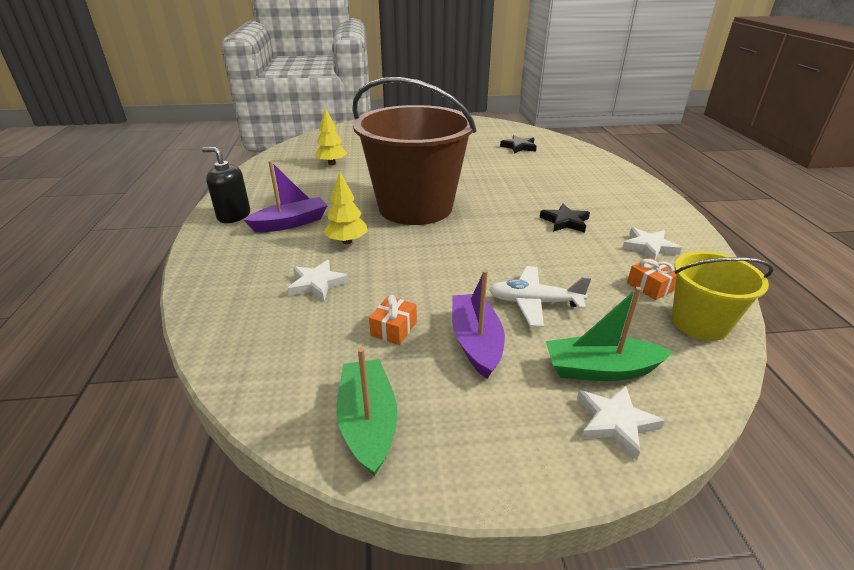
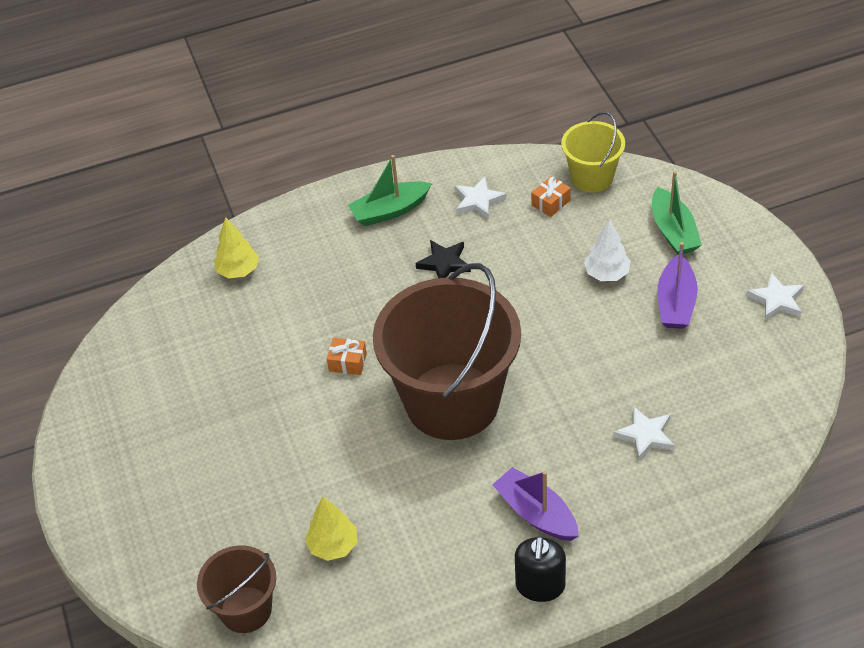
camera: 100 degrees left, 15 degrees up
yellow tree [324,171,368,244] -> yellow tree moved to [214,217,259,278]
green boat [337,348,398,476] -> green boat moved to [348,155,432,226]
orange gift [369,295,417,345] -> orange gift moved to [327,338,367,375]
purple boat [452,270,505,379] -> purple boat turned 60 degrees counterclockwise [657,242,698,329]
white plane [489,266,591,327] -> white tree [584,219,631,281]
black star [500,135,537,154] -> none
white star [577,385,665,460] -> white star moved to [747,273,804,320]
none -> brown bucket [197,545,276,633]

